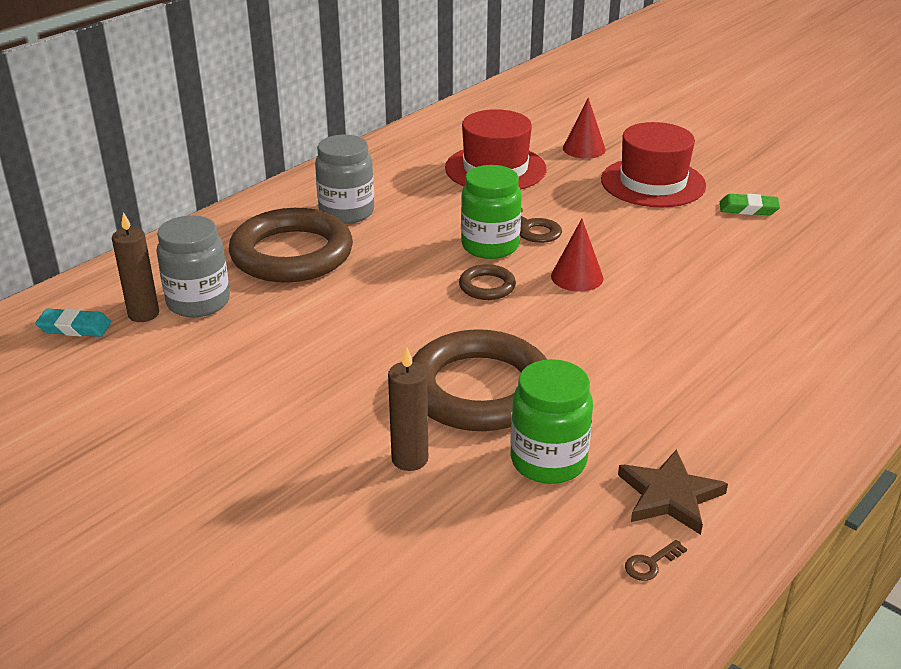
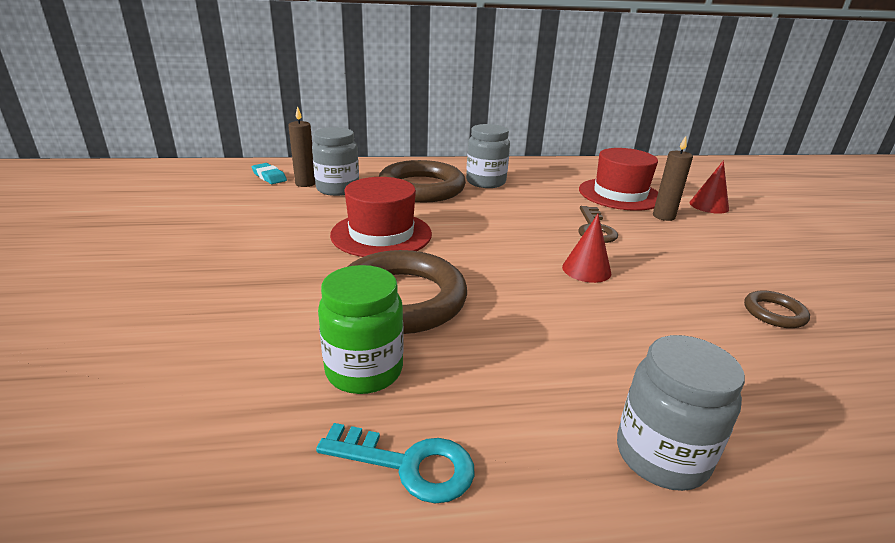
camera: 40 degrees right, 5 degrees down
brown candle [388,348,428,471] -> brown candle moved to [653,136,693,221]
brown ring [459,264,516,300] -> brown ring moved to [744,290,810,328]
green jar [461,165,522,259] -> none
red hat [601,122,706,207] -> red hat moved to [330,177,432,257]
brown star [618,449,728,535] -> turquoise key [316,423,474,503]
brown key [625,540,687,581] -> none
green eraser [720,194,780,215] -> none
none -> grey jar [617,335,745,491]

